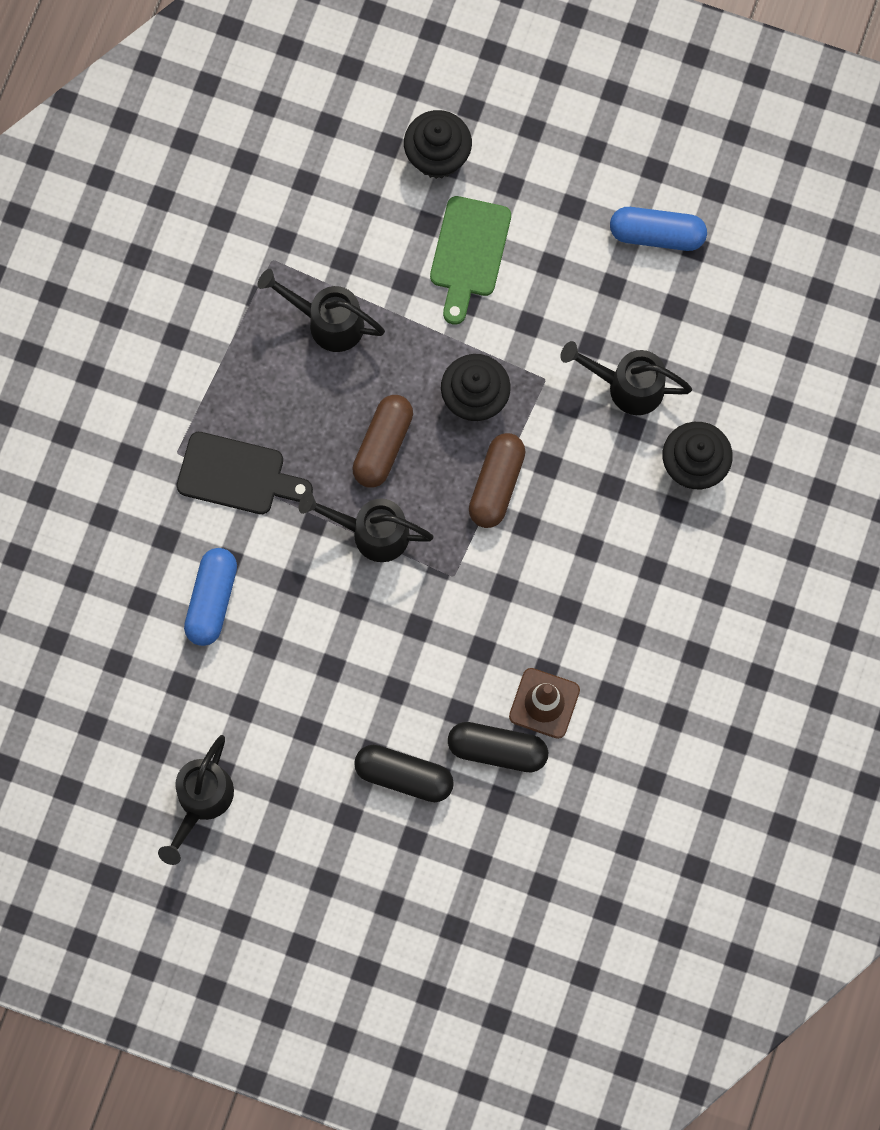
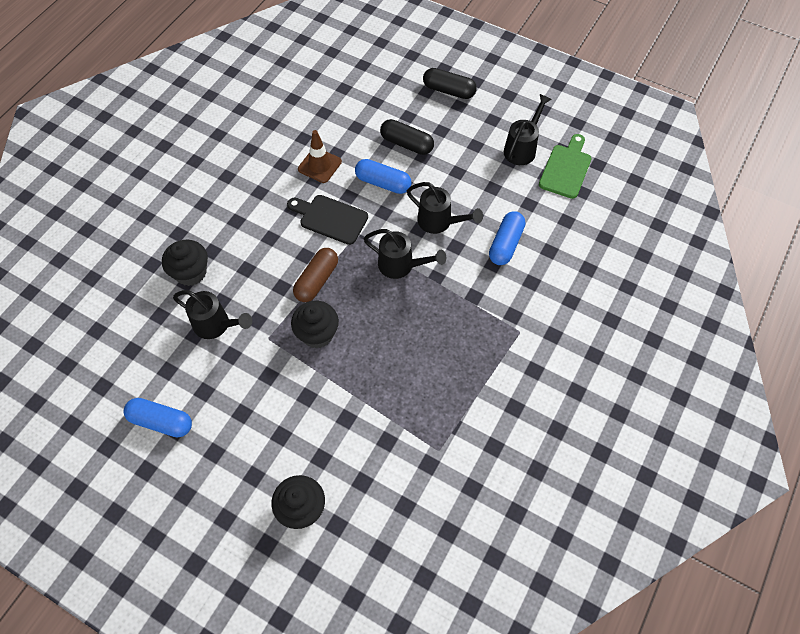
camera: 170 degrees left, 15 degrees down
black cutting board [177,432,313,514] -> black cutting board moved to [287,195,368,245]
black watering can [258,269,385,352] -> black watering can moved to [407,182,483,234]
brown capsule [352,395,413,488] -> none
green cutting board [430,196,511,325] -> green cutting board moved to [539,134,592,199]
black capsule [448,722,548,772] -> black capsule moved to [423,68,477,99]
none -> blue capsule [355,159,412,194]

